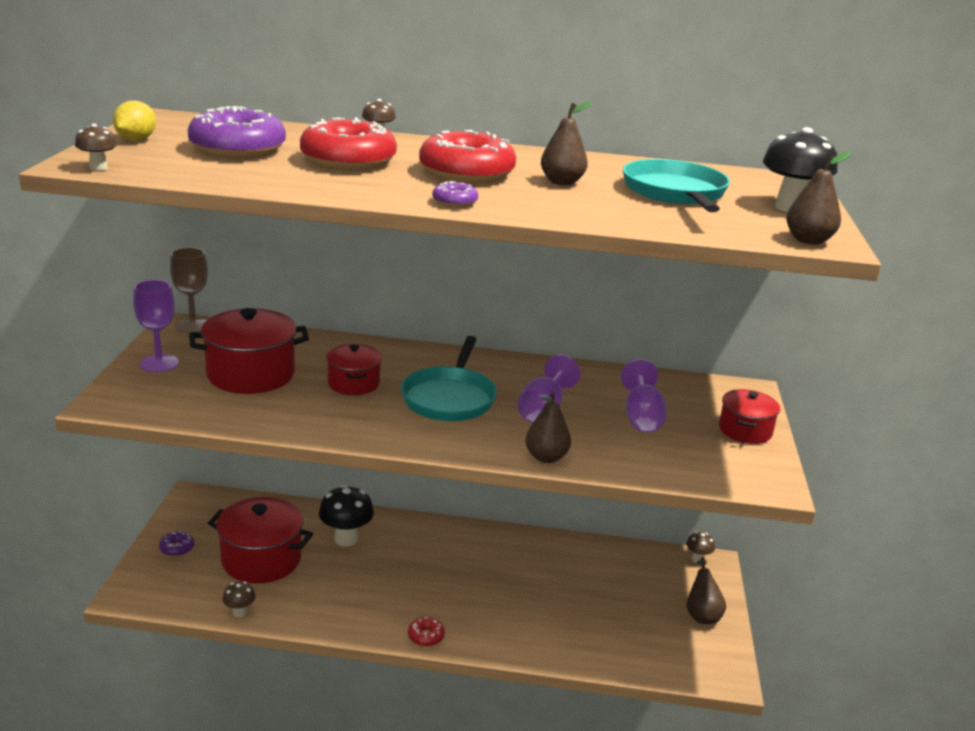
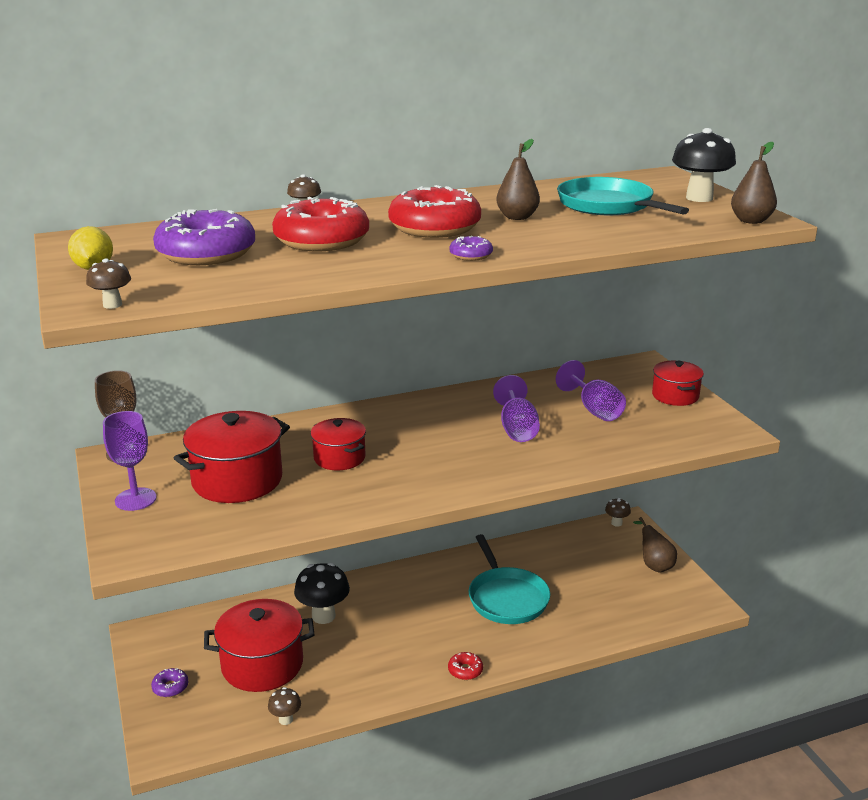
camera: 25 degrees left, 0 degrees up
turquoise pan [401,336,497,421] -> turquoise pan moved to [469,534,550,624]
brown pear [525,391,571,463] -> none

